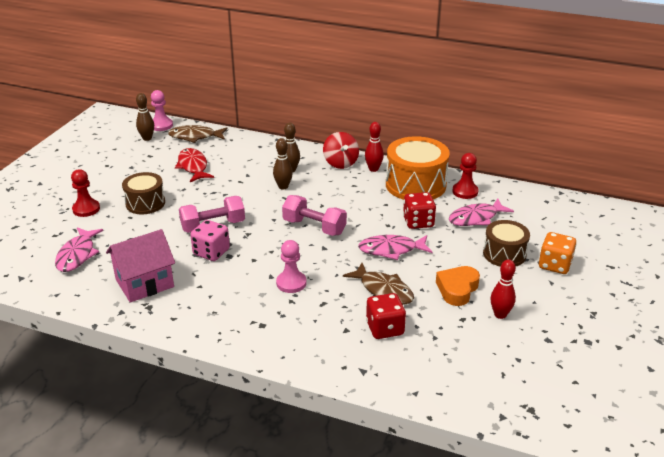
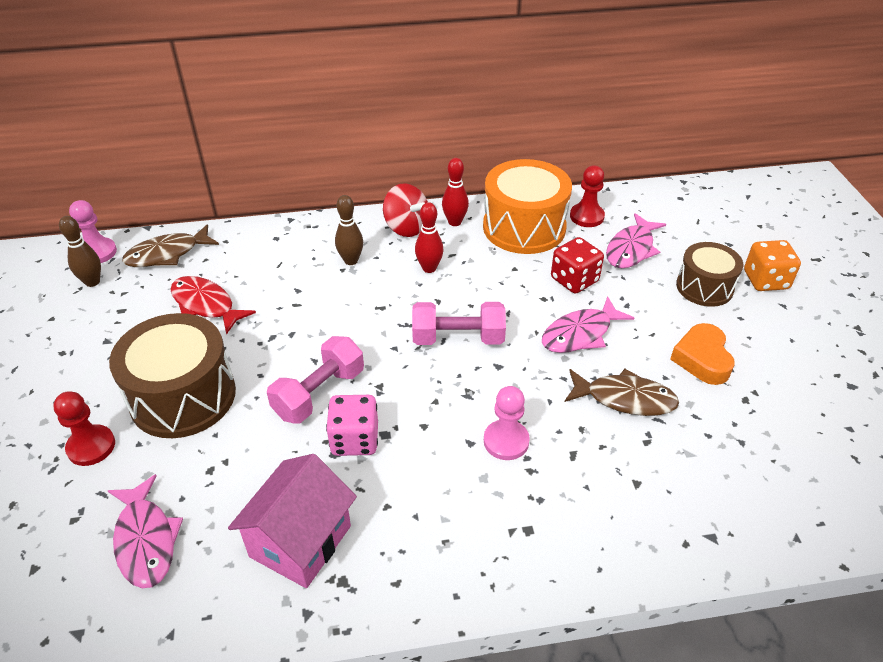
camera: 30 degrees left, 10 degrees up
brown drum [122,172,165,214] -> brown drum [109,313,236,438], size x1.61
brown bowling pin [273,138,293,189] -> none
red dice [366,293,406,339] -> none
red bowling pin [490,259,516,319] -> red bowling pin moved to [415,202,443,273]

